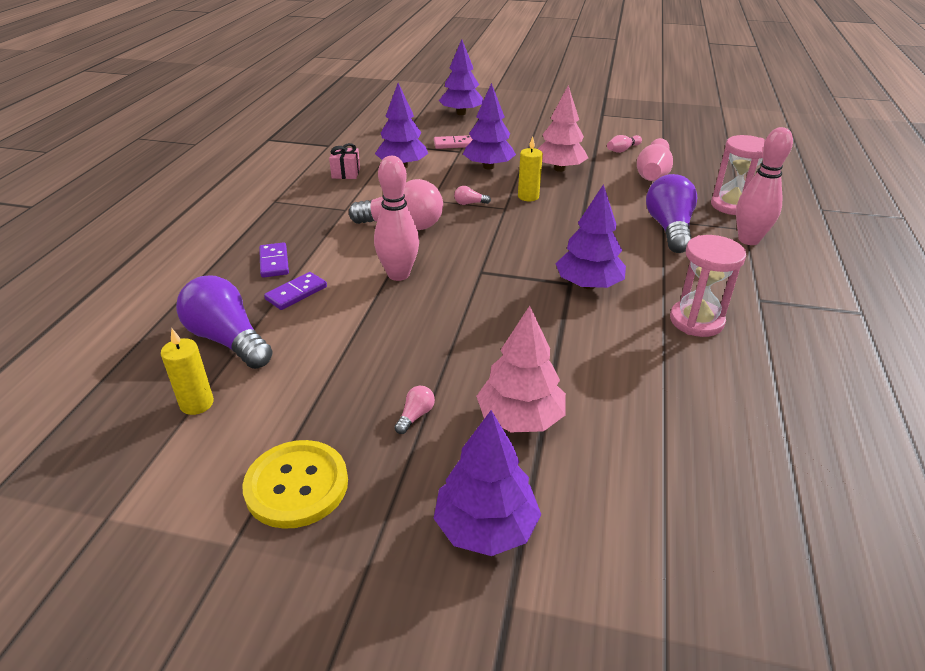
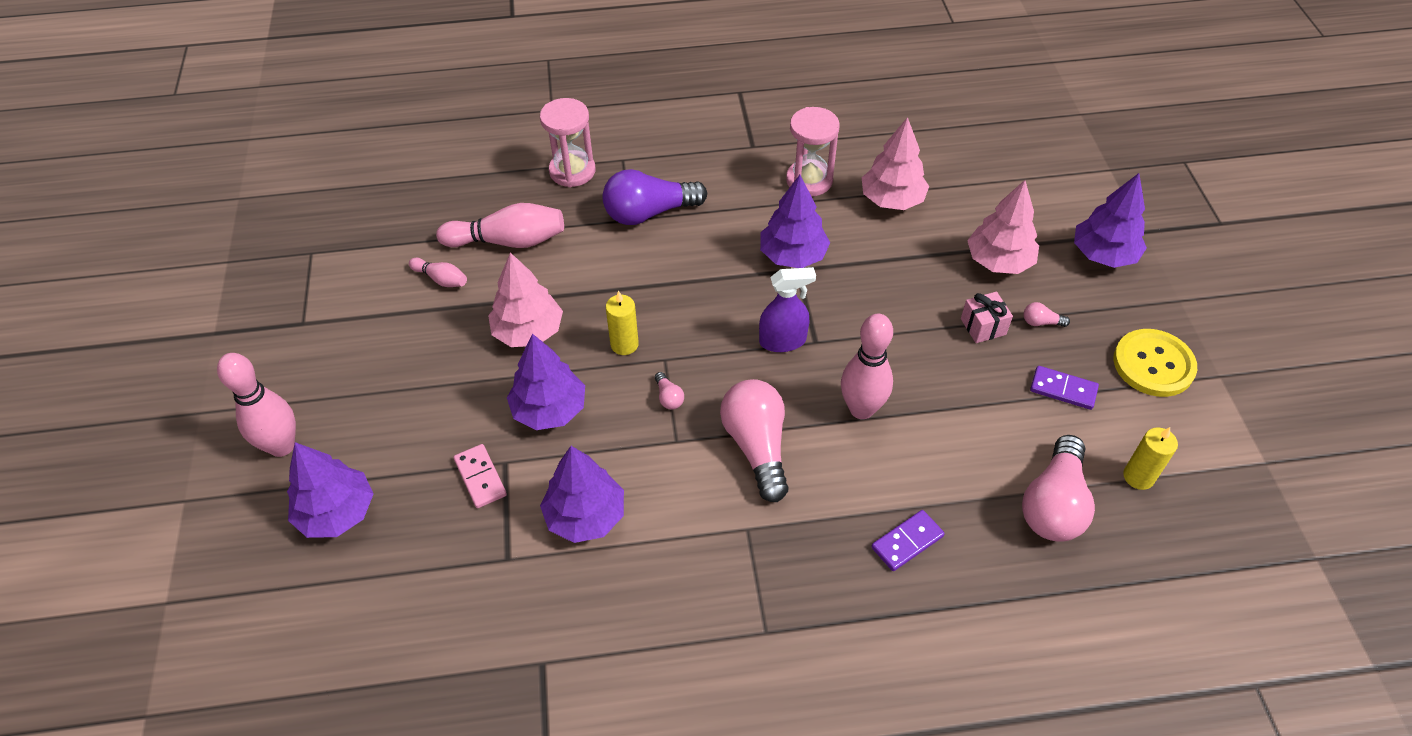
camera: 110 degrees left, 15 degrees up
purple light bulb [176,276,273,369] -> pink light bulb [1022,435,1095,542]
purple domino [264,272,327,310] -> purple domino moved to [1030,366,1099,410]
pink gift [329,143,360,179] -> pink gift moved to [961,292,1013,343]
pink bowling pin [736,127,793,245] -> pink bowling pin moved to [217,353,296,457]
none -> purple spray bottle [759,267,816,352]
none -> pink tree [862,117,929,210]

